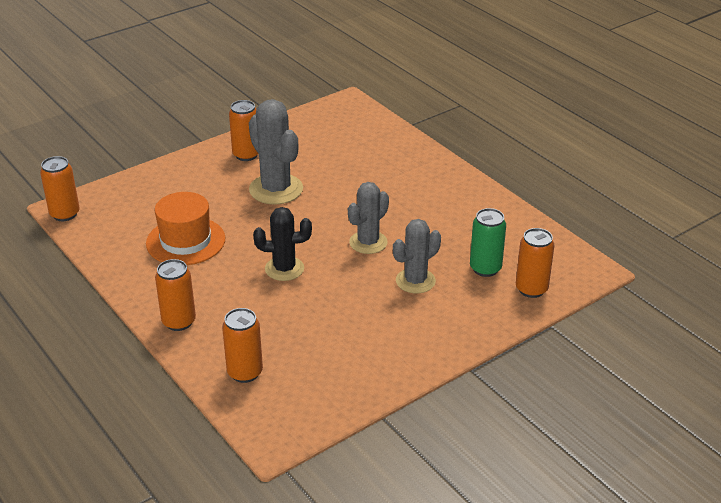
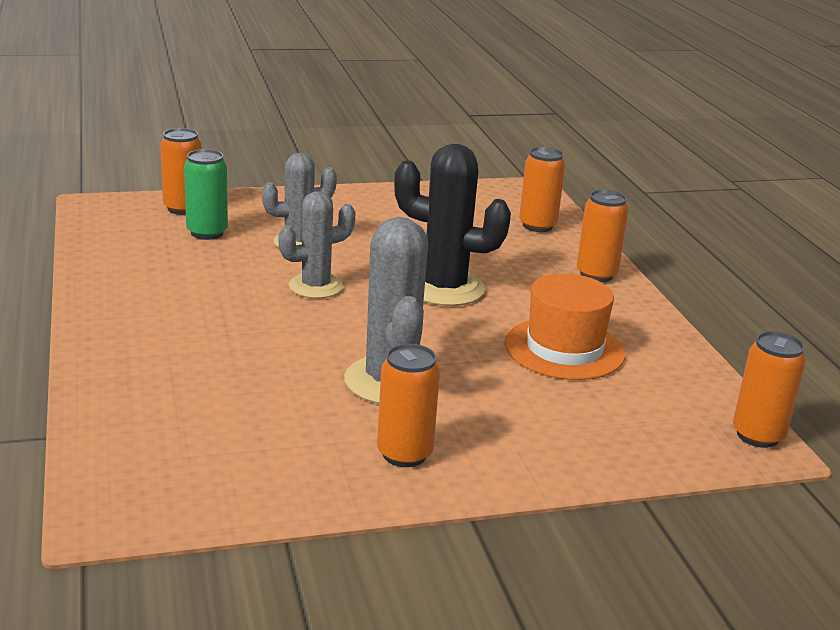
camera: 160 degrees left, 10 degrees down
black cactus [253,207,312,281] -> black cactus [394,144,511,306], size x1.51

